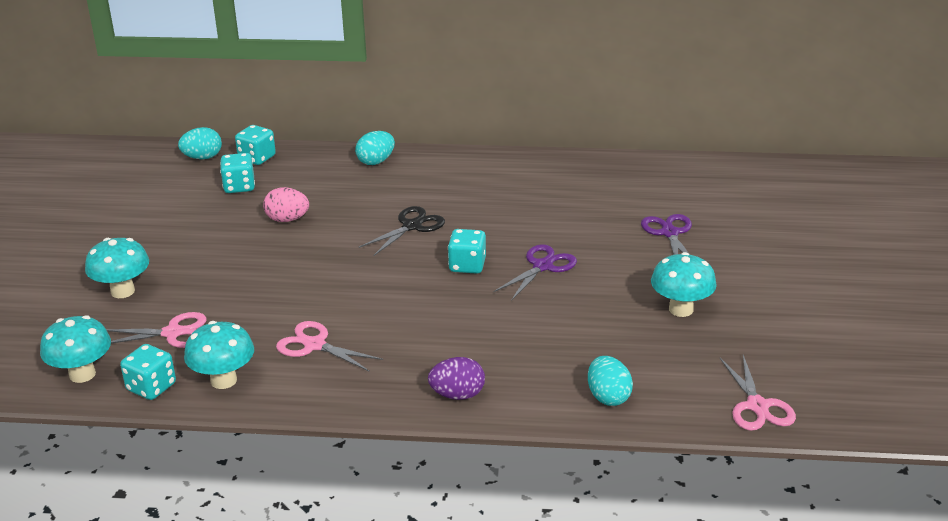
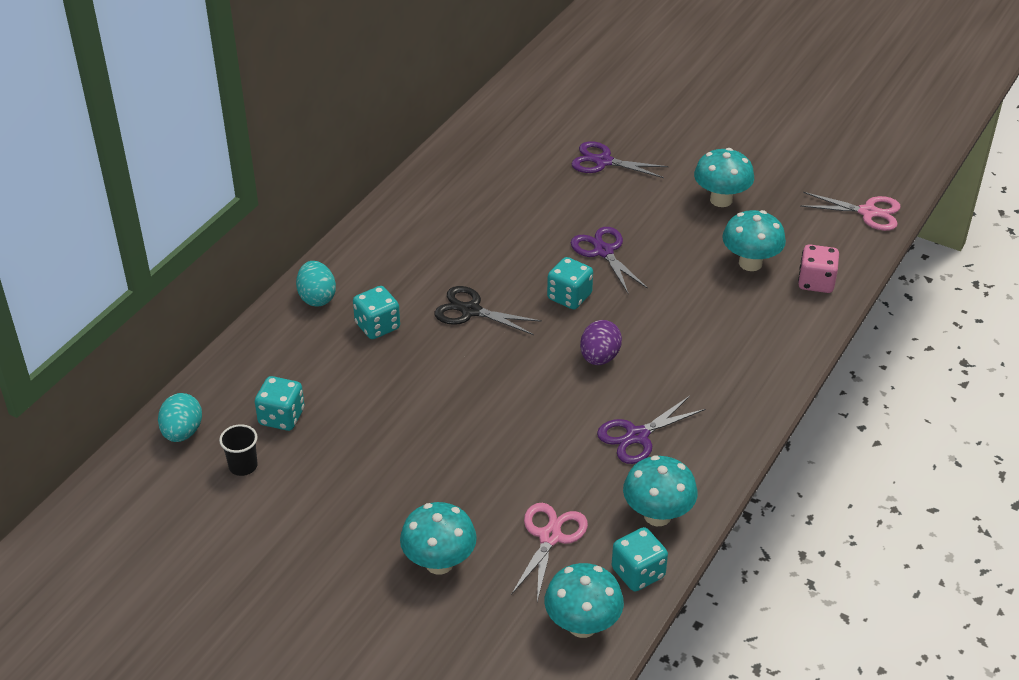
camera: 65 degrees left, 10 degrees up
turquoise dice [235,125,276,165] -> turquoise dice moved to [353,286,400,339]
pink egg [263,187,309,222] -> none
pink scissors [276,321,383,372] -> purple scissors [597,396,705,464]
black scissors [359,206,445,256] -> black scissors turned 45 degrees counterclockwise [434,286,542,335]
purple egg [428,357,485,400] -> purple egg moved to [580,320,622,365]
turquoise egg [588,356,633,406] -> pink dice [798,244,839,293]
none -> black cup [219,424,258,476]
none -> turquoise mushroom [722,210,786,271]

